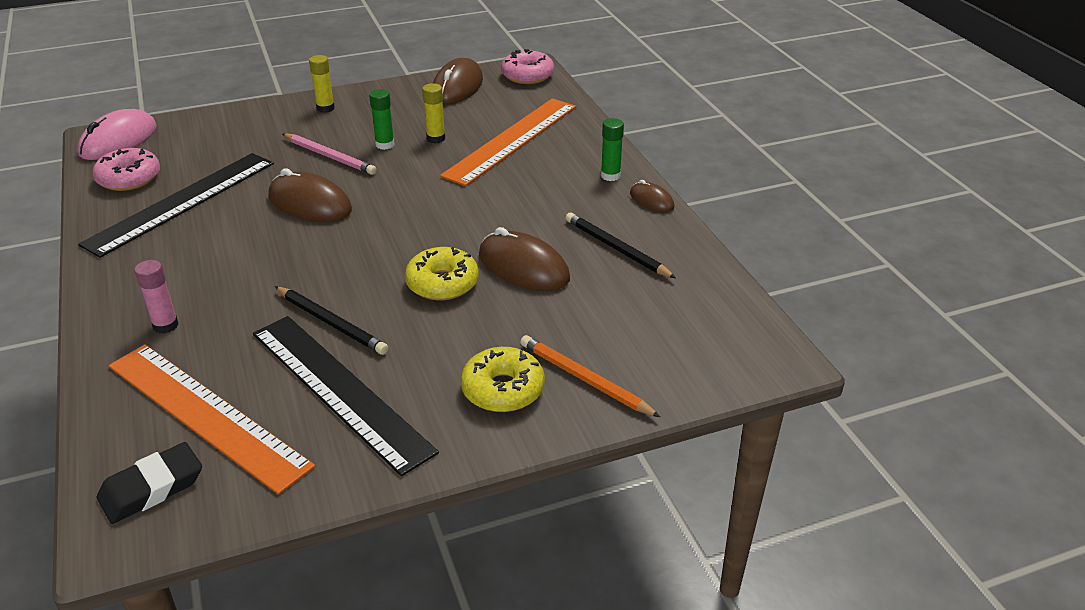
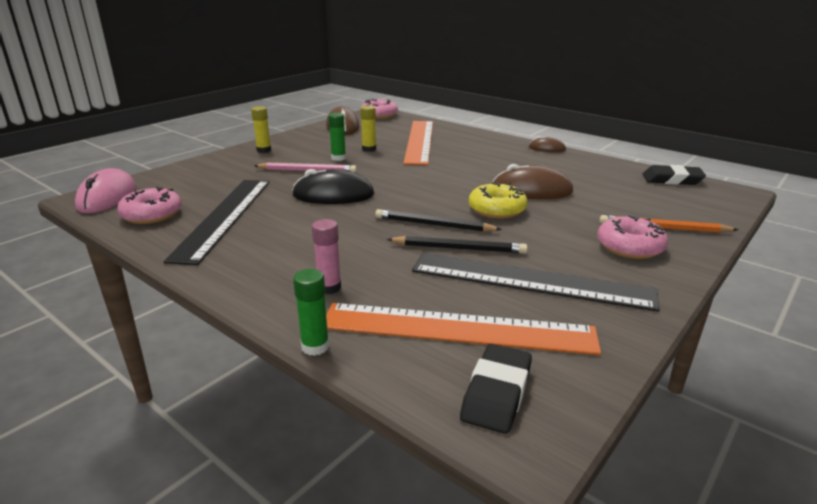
camera: 30 degrees left, 10 degrees down
brown mouse [268,168,352,222] -> black mouse [292,169,374,204]
yellow donut [461,347,545,412] -> pink donut [597,215,668,259]
black pencil [566,212,676,278] -> black pencil moved to [375,209,502,232]
green glue stick [601,118,624,181] -> green glue stick moved to [293,269,329,356]
none -> black eraser [643,165,706,185]

